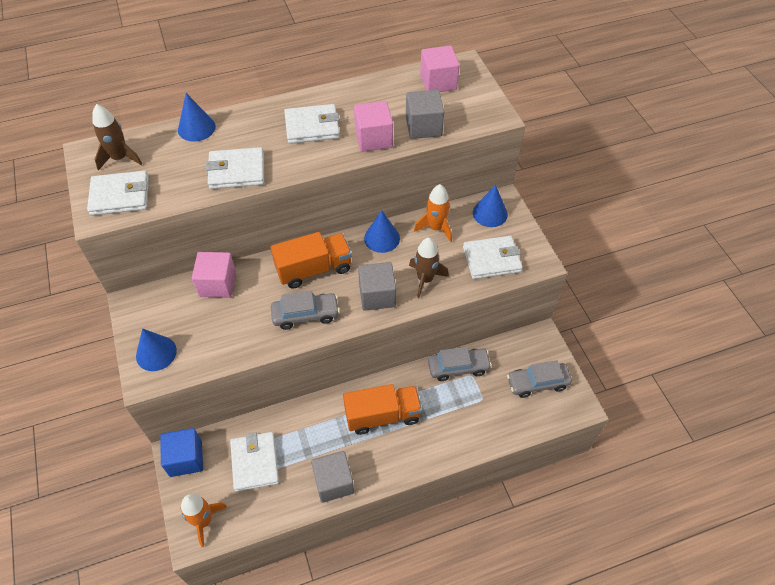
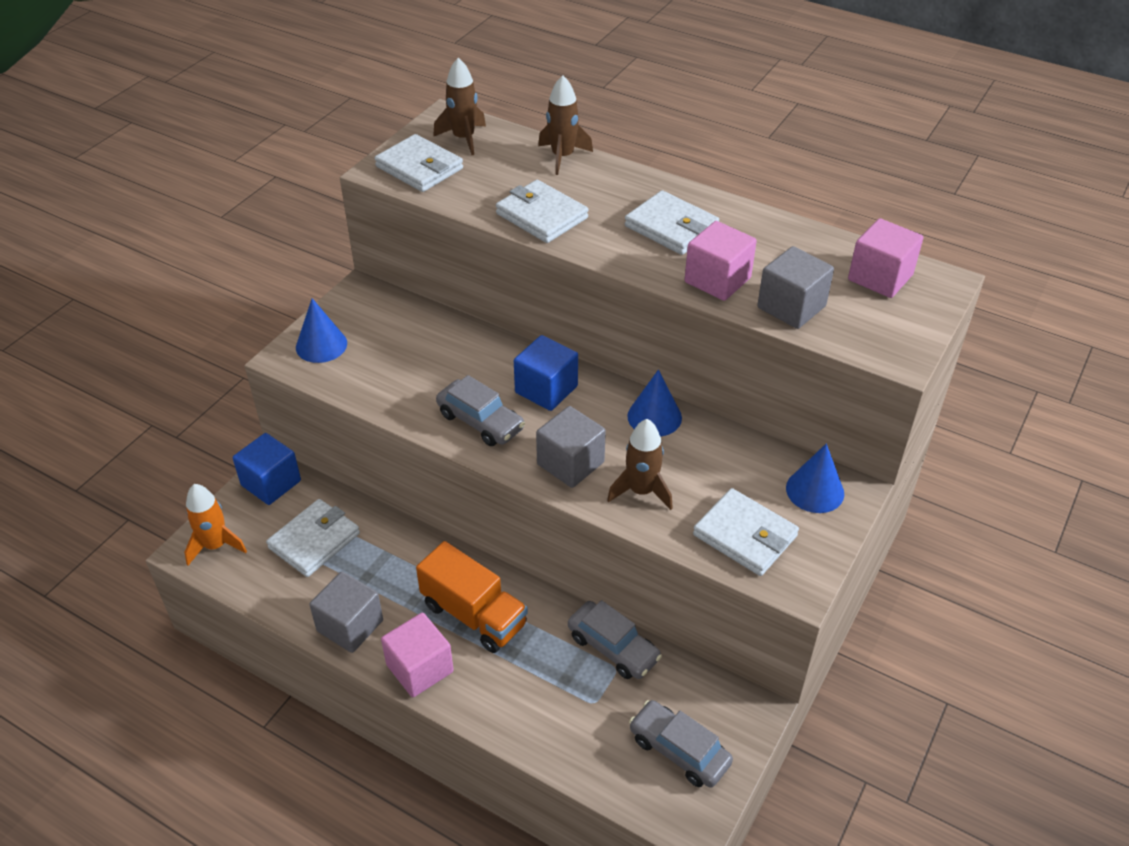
camera: 50 degrees right, 10 degrees down
blue cone [178,93,216,142] -> brown rocket [538,75,593,175]
pink cube [192,252,236,298] -> pink cube moved to [381,613,454,697]
orange truck [271,232,352,289] -> blue cube [514,335,578,411]
orange rocket [414,184,452,242] -> none

